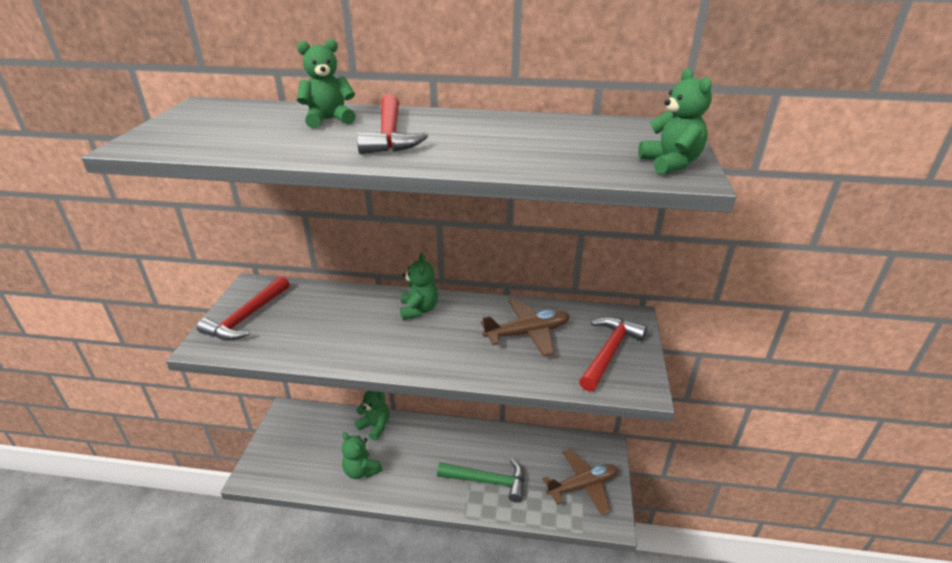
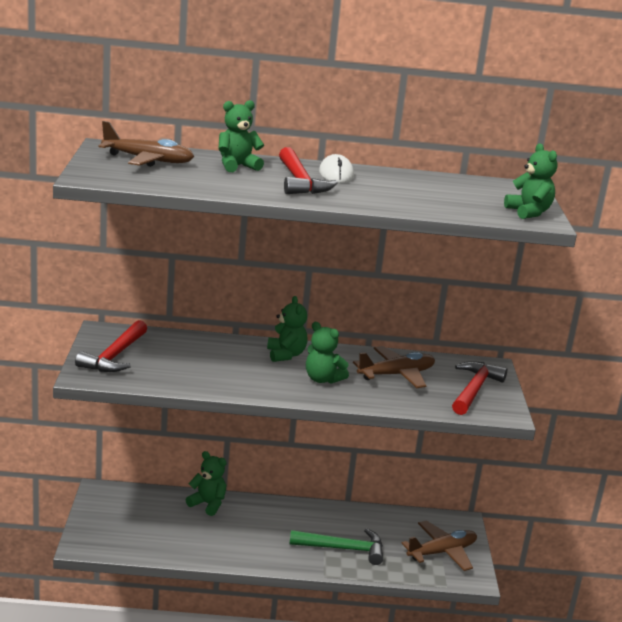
camera: 10 degrees left, 10 degrees down
green teddy bear [341,432,382,479] -> green teddy bear moved to [306,322,349,384]
none -> brown plane [99,121,194,167]
none -> white mouse [319,154,354,183]

